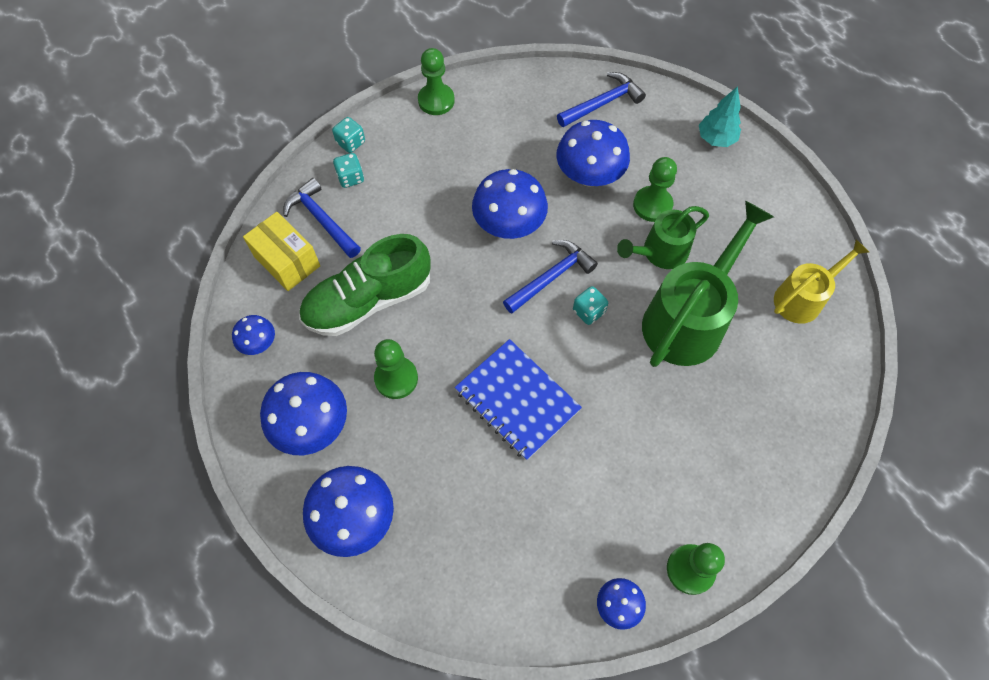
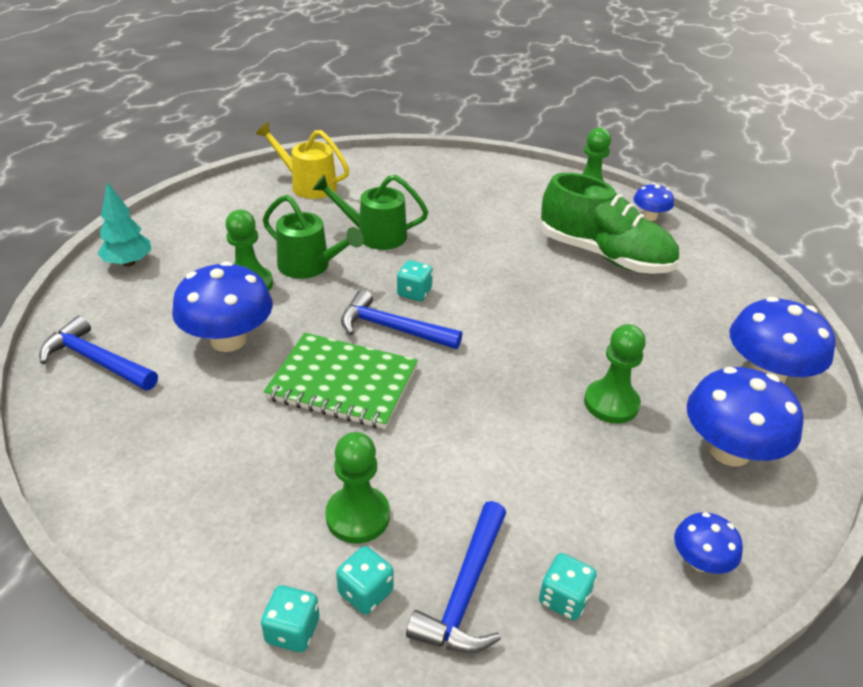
camera: 120 degrees left, 25 degrees down
yellow box [243,212,320,291] -> turquoise dice [539,553,597,620]
green shoe [299,234,431,336] -> green shoe moved to [541,173,679,274]
green pawn [418,48,455,115] -> green pawn moved to [325,432,390,543]
blue notebook [455,339,582,461] -> none
blue mushroom [472,169,548,239] -> green notebook [263,333,418,429]
green watering can [642,201,774,367] -> green watering can [312,175,428,250], size x0.59

